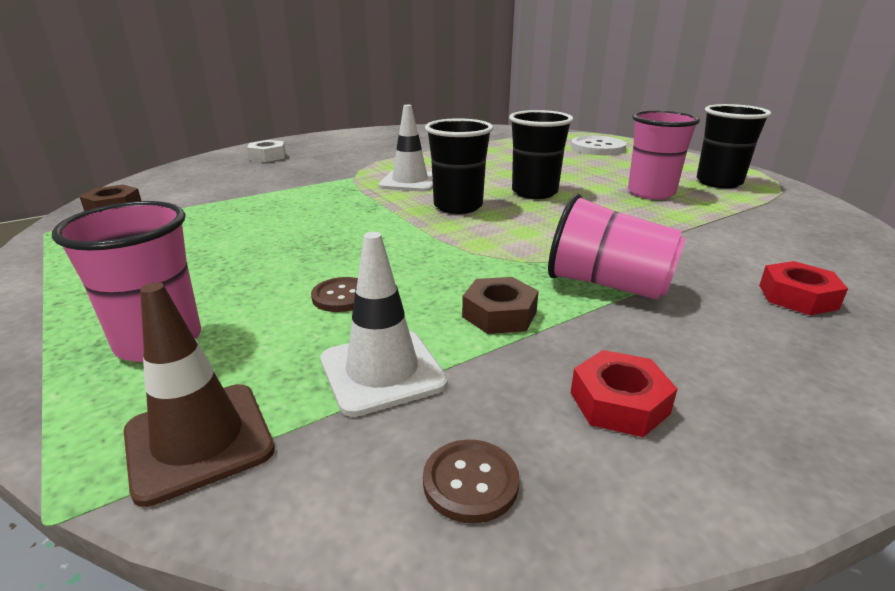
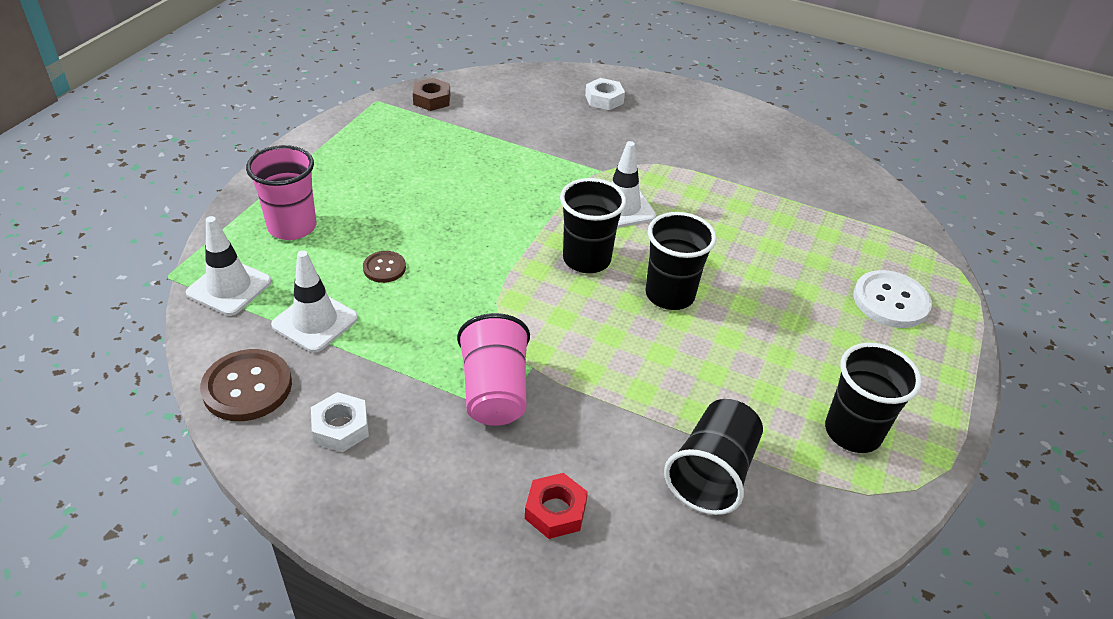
camera: 55 degrees right, 15 degrees up
brown traffic cone [124,282,275,507] -> white traffic cone [186,216,272,316]
brown button [423,439,519,524] -> brown button [200,349,292,421], size x1.77
brown nut [462,277,539,334] -> none
red nut [571,350,677,437] -> white nut [311,392,369,452]
pink cup [628,110,700,200] -> none
none -> black cup [664,399,763,515]

